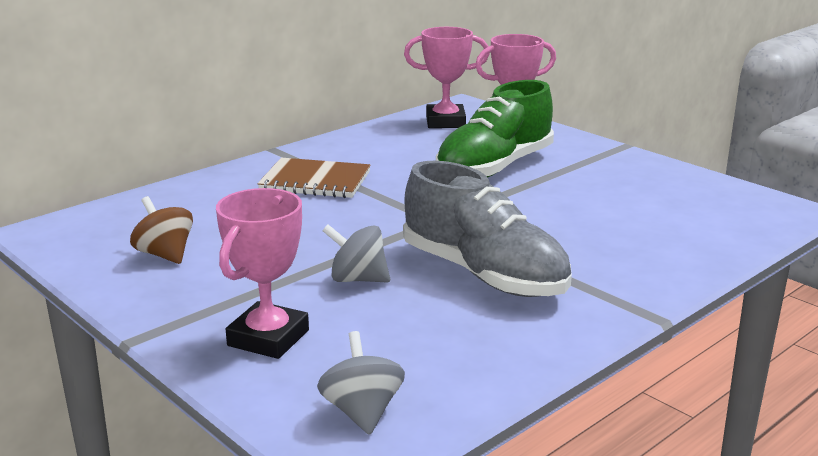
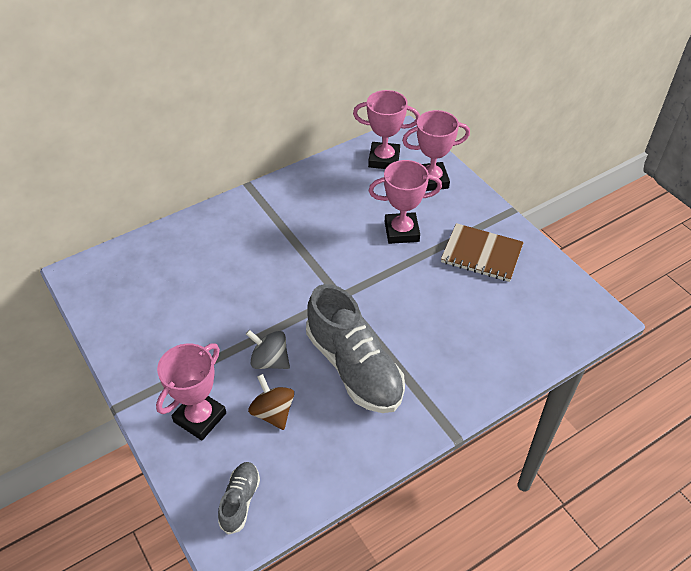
camera: 10 degrees right, 25 degrees up
brown spinning top [130,196,193,264] -> brown spinning top moved to [248,374,294,430]
brown notebook [258,158,371,198] -> brown notebook moved to [441,223,524,282]
grey spinning top [317,331,405,435] -> grey shoe [218,462,260,535]
green shoe [436,80,554,178] -> pink trophy [369,160,442,244]

